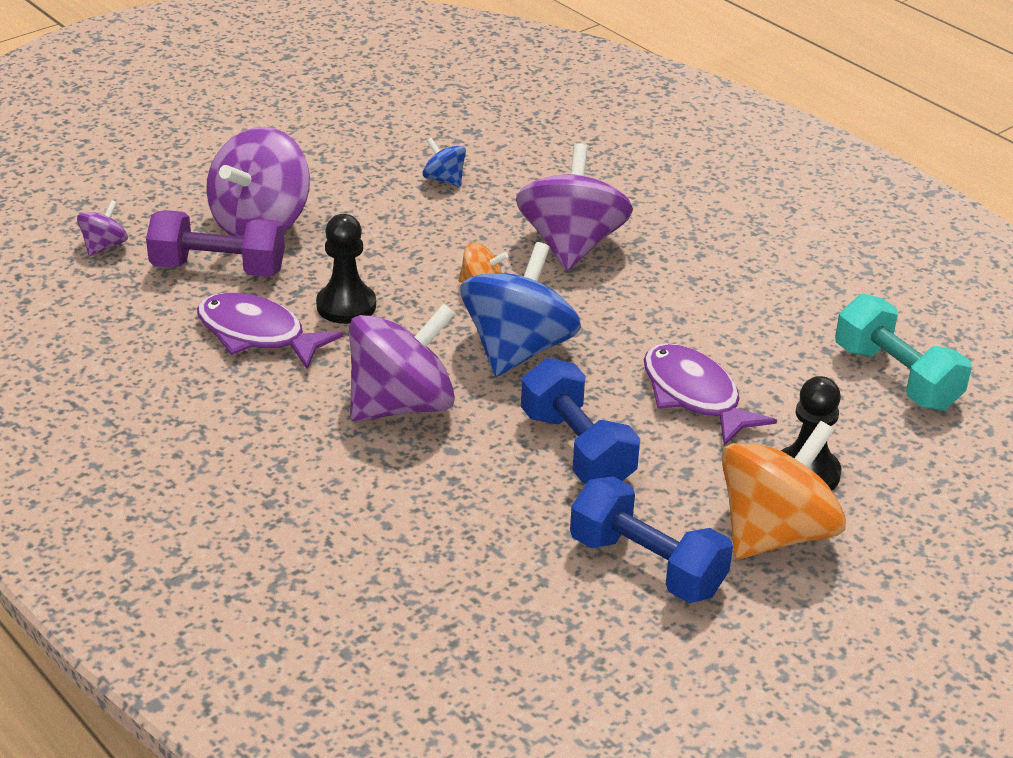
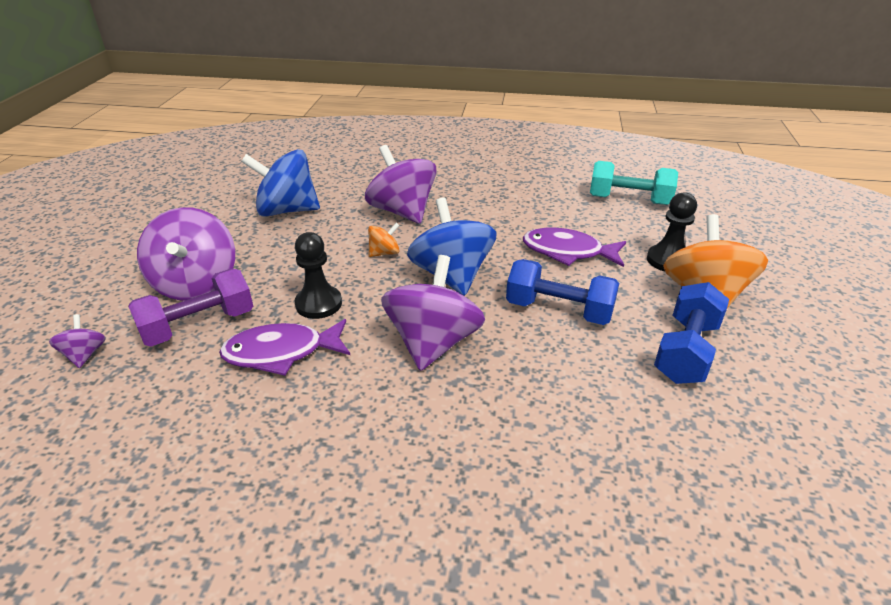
camera: 40 degrees left, 0 degrees up
blue spinning top [422,138,466,187] -> blue spinning top [241,149,320,217], size x2.17
blue dumbbell [570,476,733,603] -> blue dumbbell turned 60 degrees counterclockwise [654,282,729,384]

